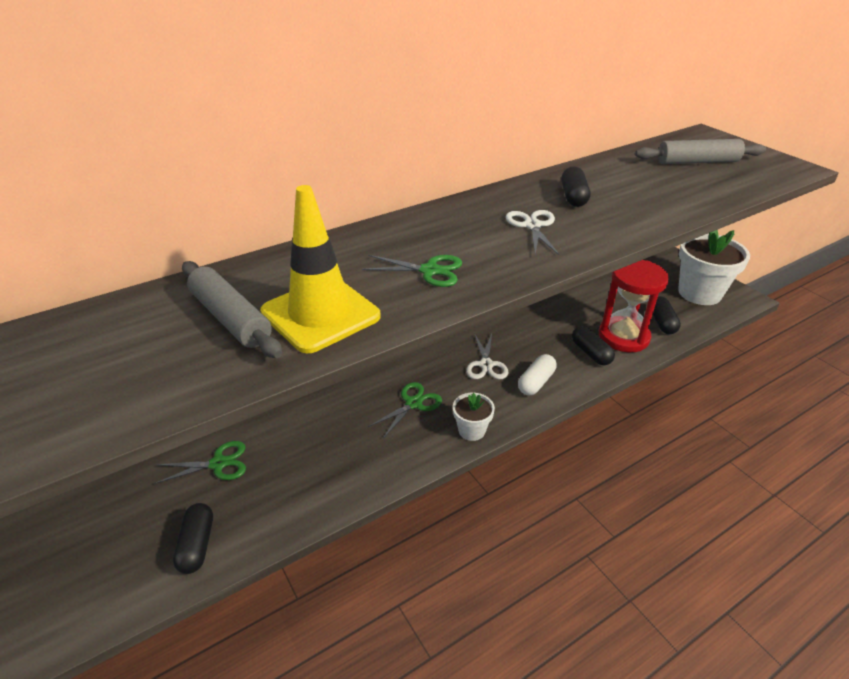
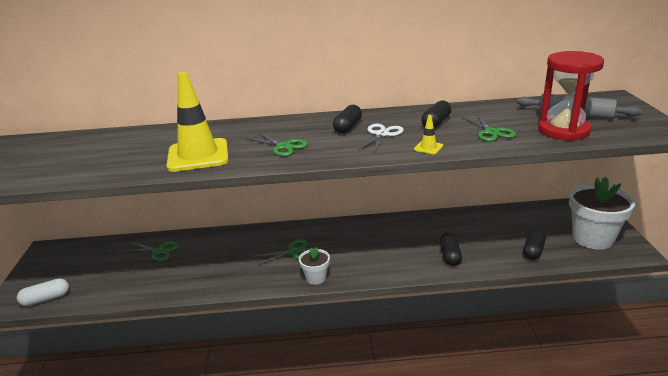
camera: 30 degrees right, 10 degrees down
black capsule [173,503,213,574] -> black capsule moved to [333,105,362,134]
grey rolling pin [182,261,282,358] -> none
white scissors [466,333,508,379] -> none
white capsule [518,354,557,395] -> white capsule moved to [17,278,69,306]
red hourglass [599,260,669,352] -> red hourglass moved to [538,51,604,141]
none -> yellow traffic cone [414,115,443,154]
none -> green scissors [462,114,516,142]

